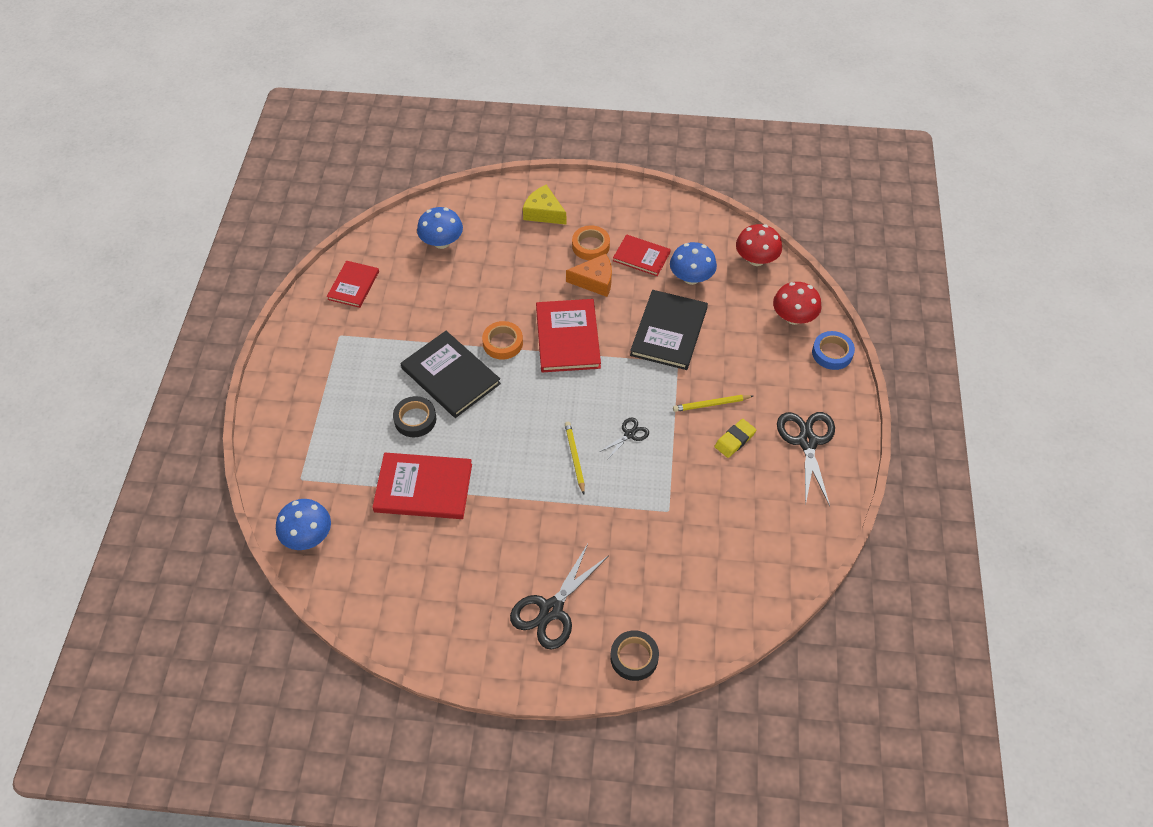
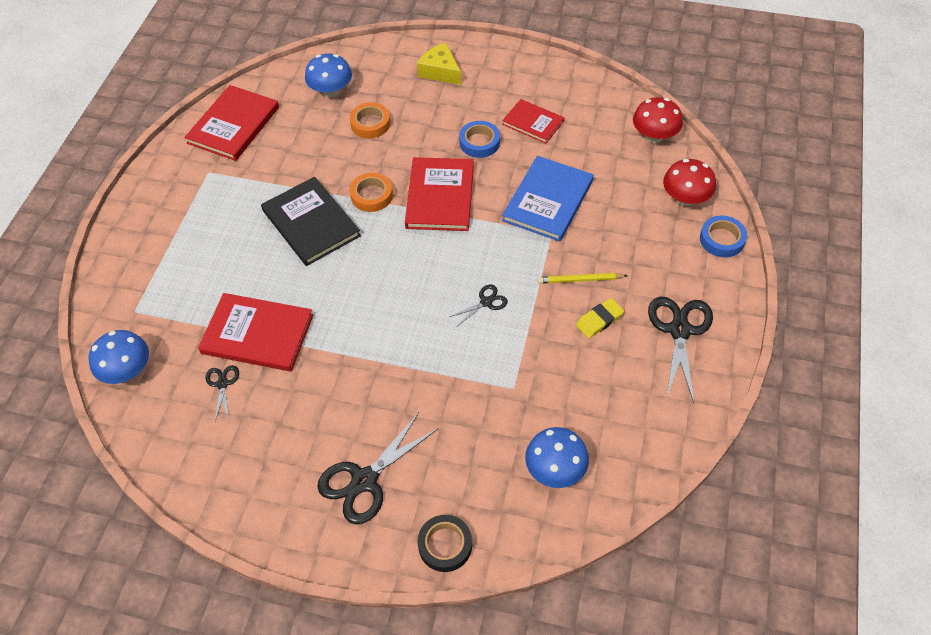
camera: 10 degrees right, 0 degrees up
red book [327,261,379,308] -> red book [184,85,279,161], size x1.61
black tape [393,396,436,437] -> none
yellow pencil [565,422,585,494] -> none
orange cheese [566,254,612,297] -> blue tape [459,121,500,158]
orange tape [572,225,610,260] -> orange tape moved to [350,102,390,138]
black book [630,290,708,370] -> blue book [502,156,594,242]
blue mushroom [670,242,717,285] -> blue mushroom moved to [525,427,589,488]
none -> black scissors [205,365,239,421]

